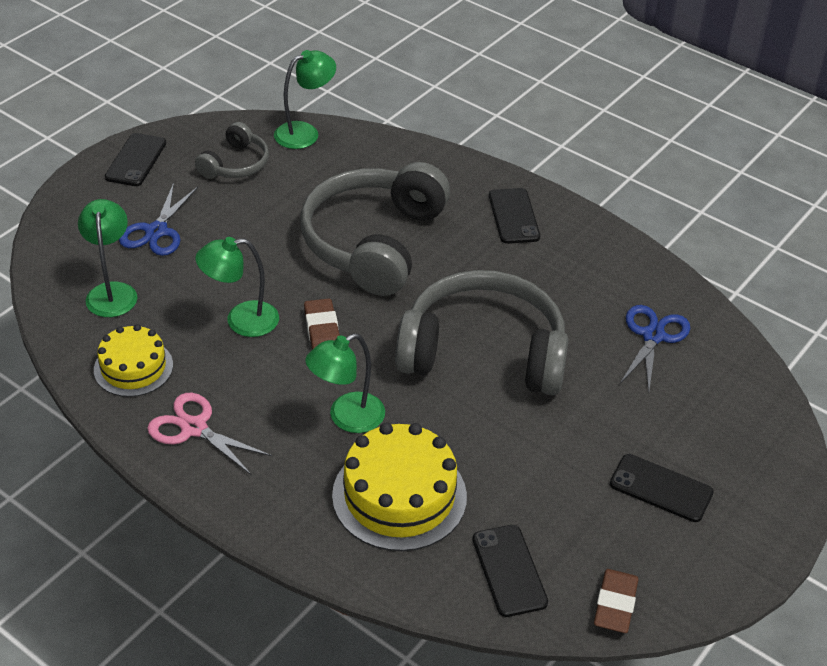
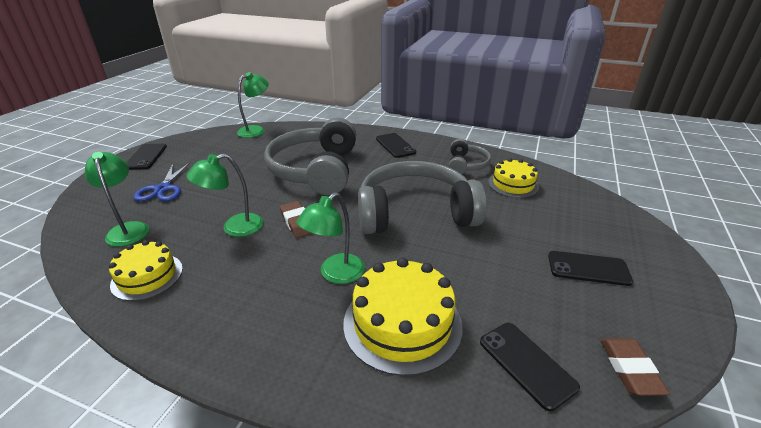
camera: 15 degrees left, 10 degrees down
pink scissors [147,393,272,476] -> none
grey headphones [195,122,269,179] -> grey headphones moved to [448,139,491,174]
blue scissors [620,305,690,391] -> yellow cake [488,158,539,198]

